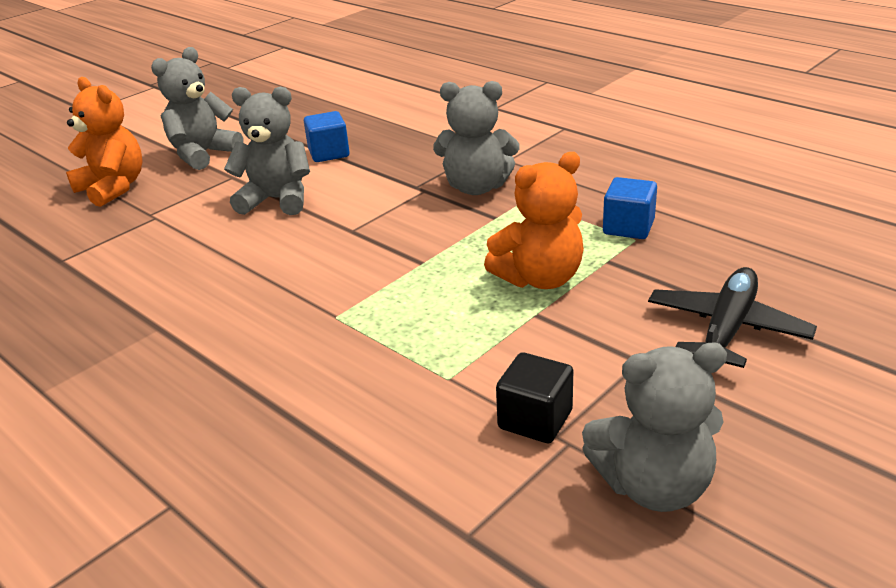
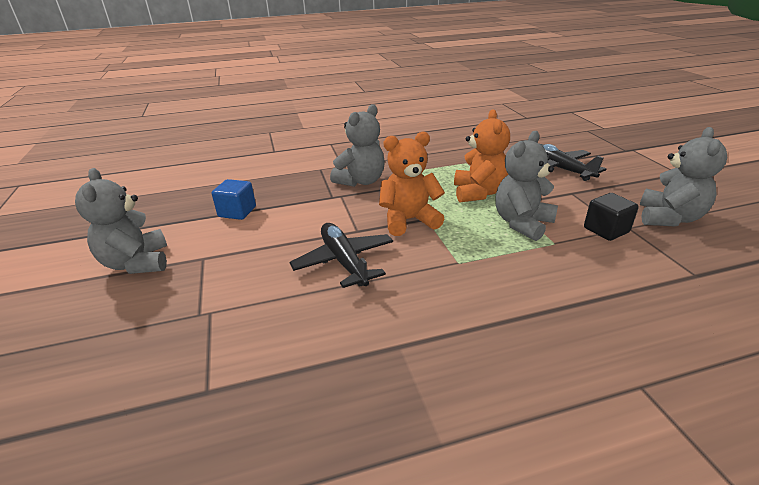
camera: 60 degrees left, 0 degrees up
orange teddy bear [66,77,143,207] -> orange teddy bear moved to [379,132,445,236]
grey teddy bear [224,87,310,215] -> grey teddy bear moved to [496,131,558,241]
blue cube [603,177,657,239] -> none
none -> black plane [289,223,393,288]

